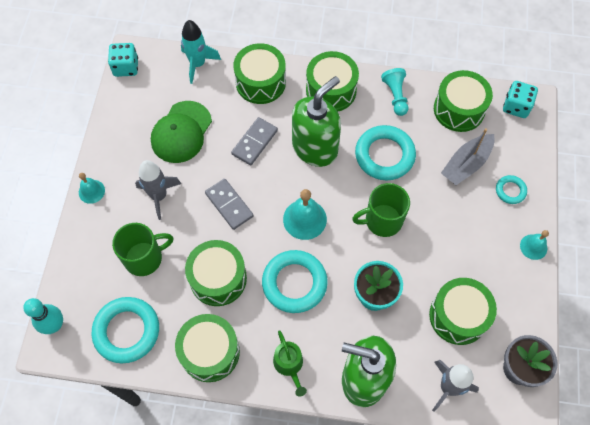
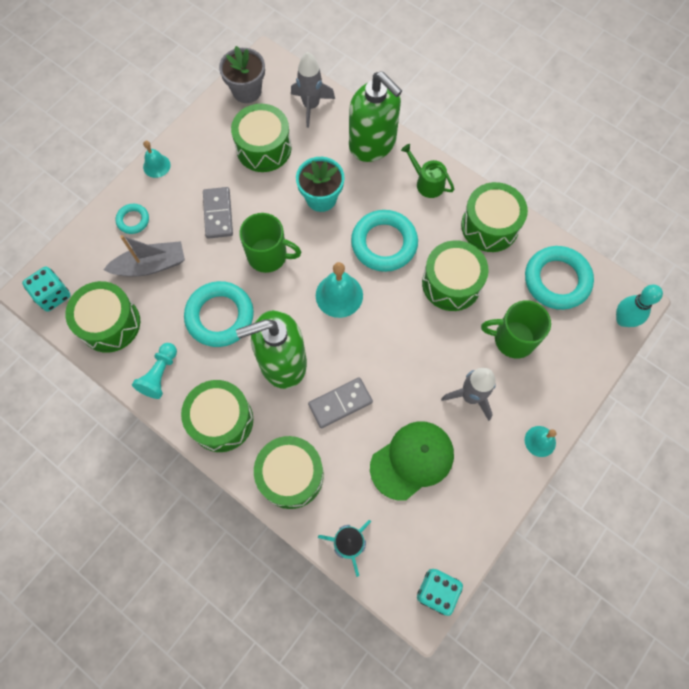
camera: 150 degrees left, 5 degrees up
grey domino [205,179,254,230] -> grey domino moved to [203,187,233,239]
green watering can [273,330,307,397] -> green watering can turned 60 degrees counterclockwise [401,144,454,198]

